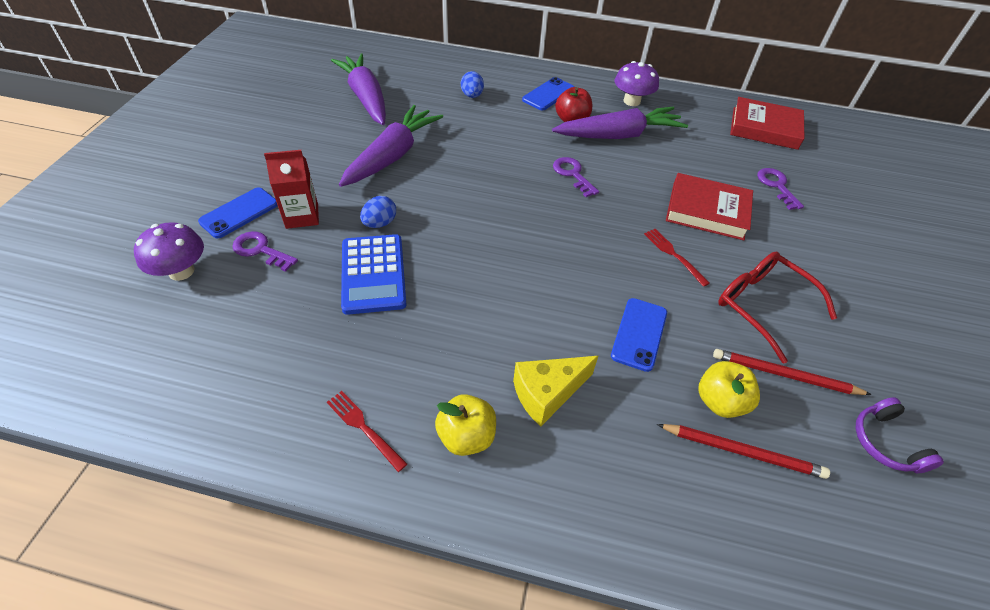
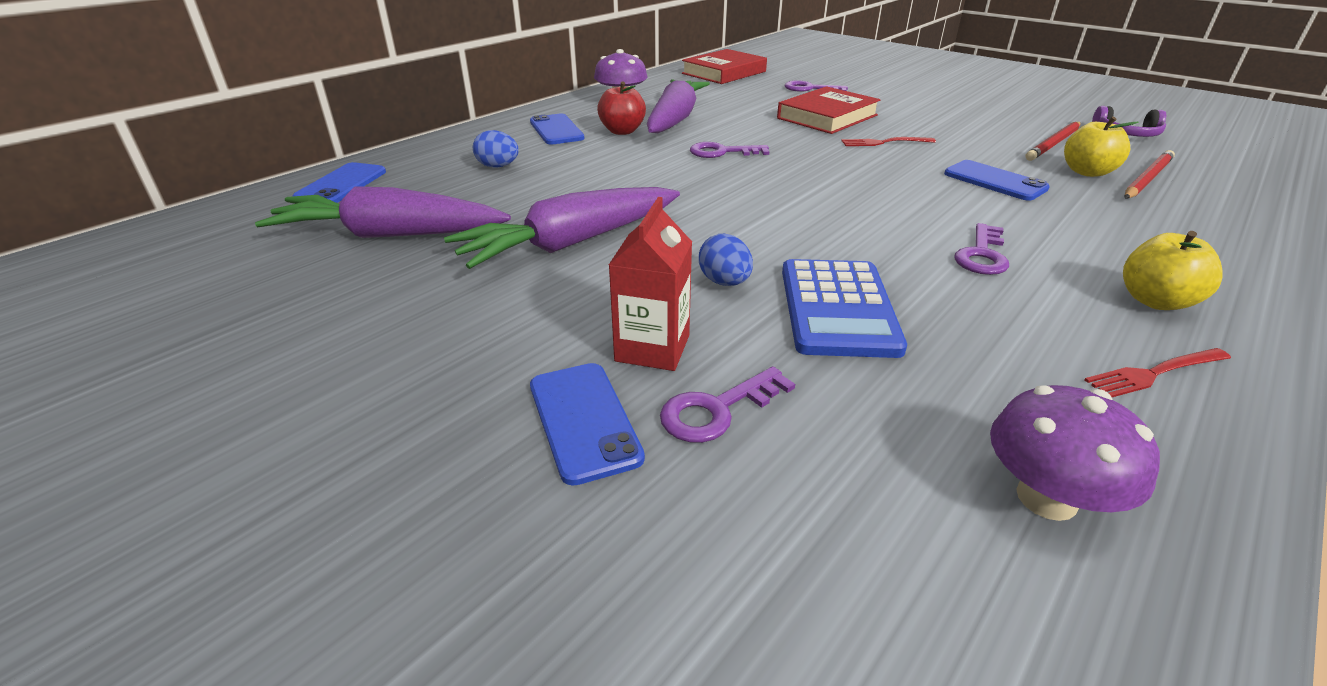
camera: 60 degrees left, 15 degrees down
purple mushroom [134,222,204,281] -> purple mushroom moved to [990,385,1160,521]
purple carrot [339,105,443,187] -> purple carrot turned 90 degrees counterclockwise [444,187,680,269]
blue calculator [341,234,406,315] -> blue calculator turned 75 degrees clockwise [782,259,907,358]
yellow cheese [513,356,598,427] -> none
red glasses [718,251,837,364] -> none
none -> blue phone [293,162,386,203]
none -> purple key [954,223,1009,275]

